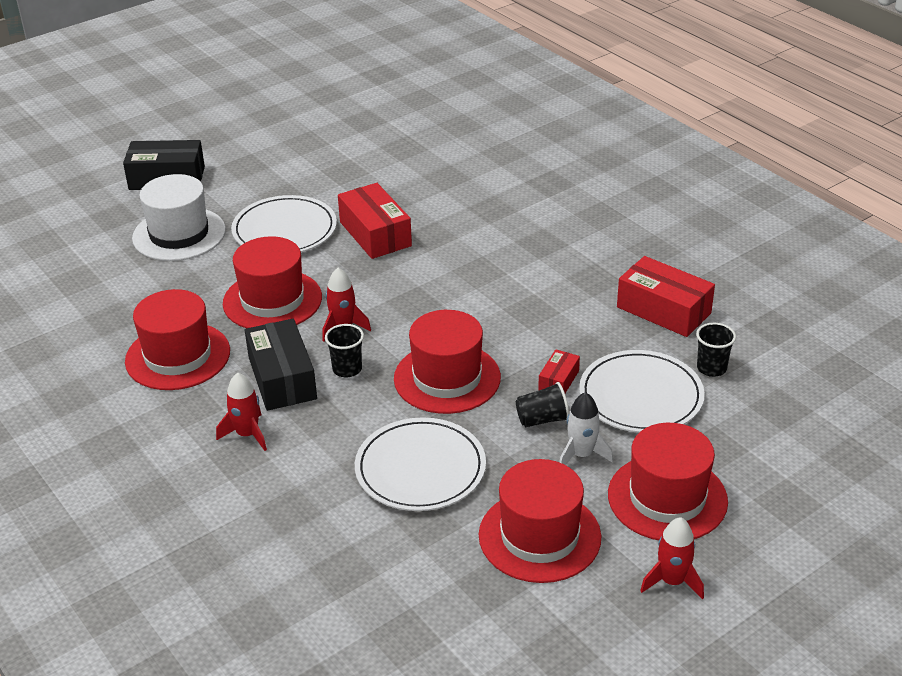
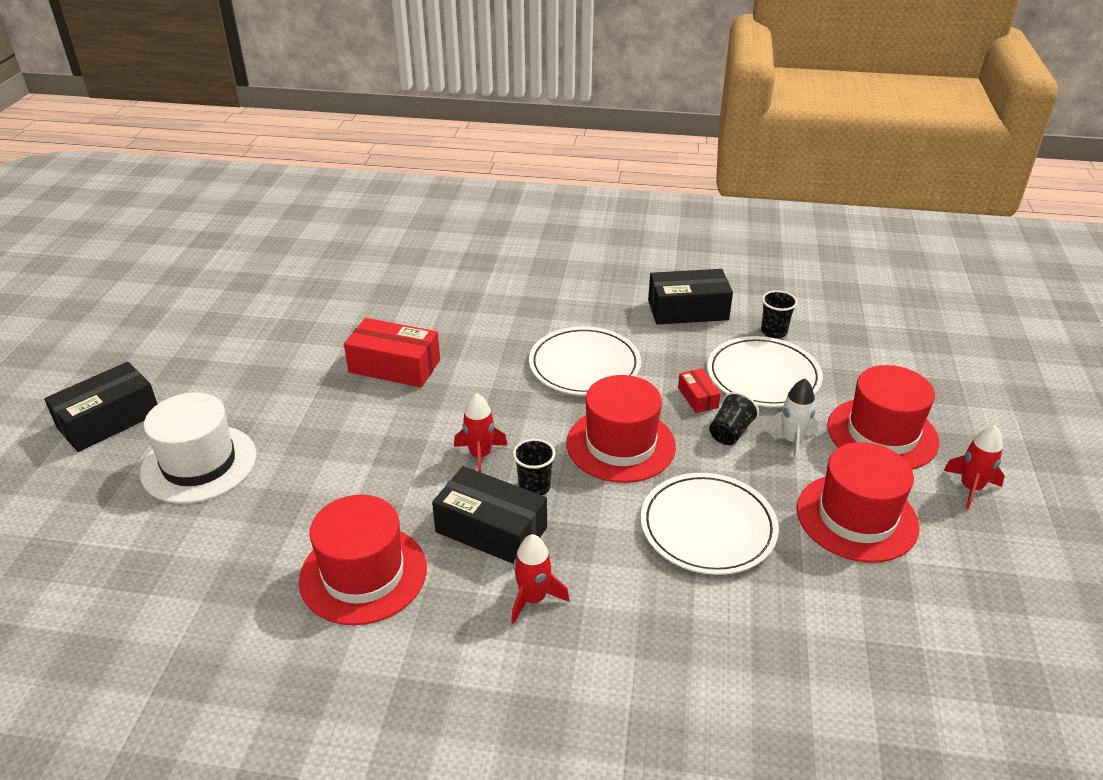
camera: 45 degrees left, 0 degrees up
red hat [223,236,322,328] -> none
white plate [231,195,337,252] -> white plate moved to [529,326,641,395]
red box [617,256,715,337] -> black box [648,269,733,325]

